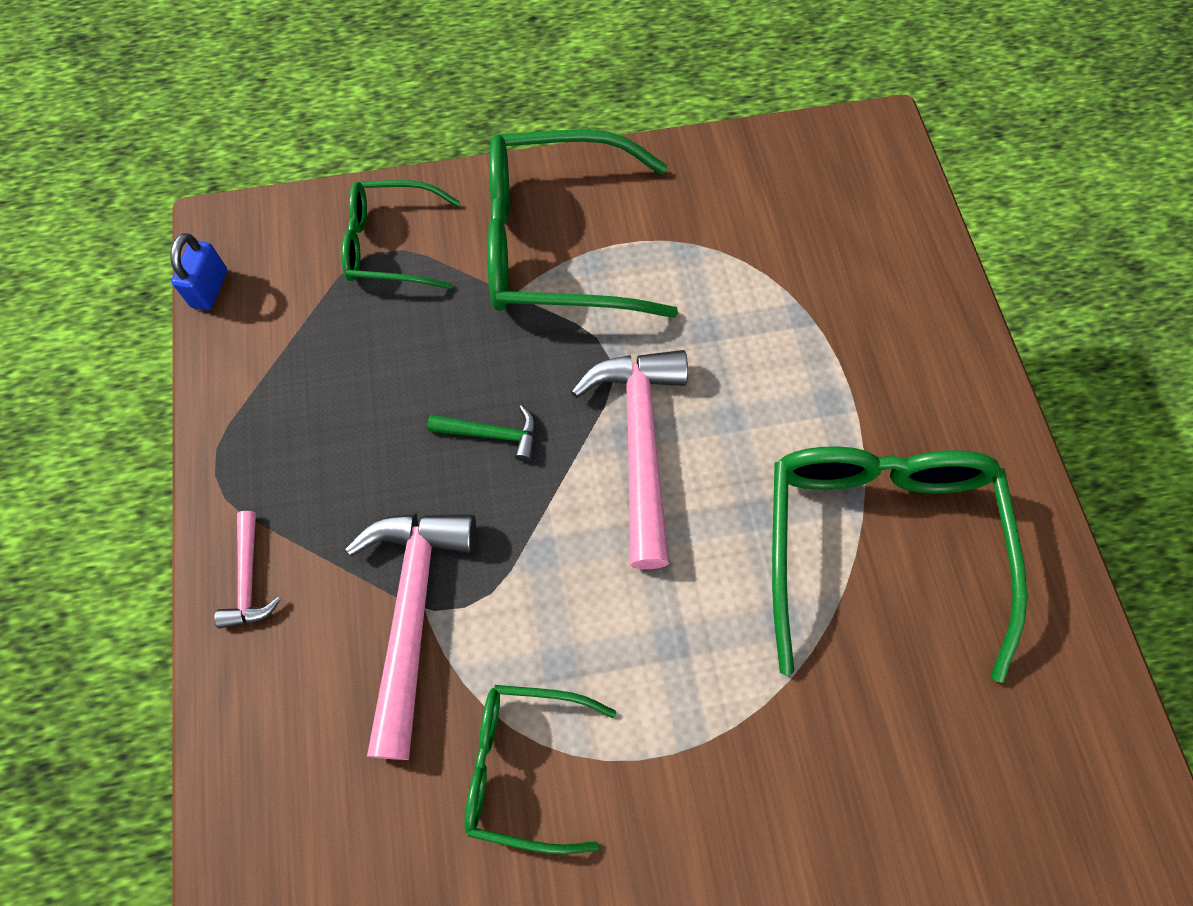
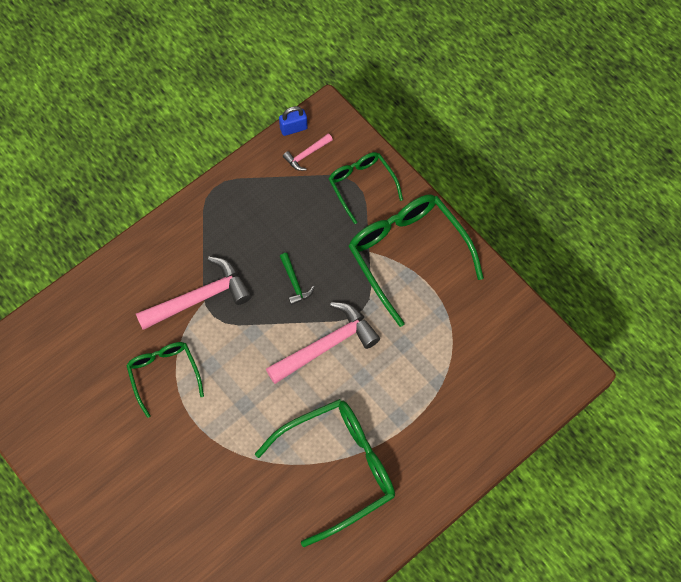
camera: 60 degrees right, 0 degrees up
pink hammer [214,511,281,629] -> pink hammer moved to [283,133,333,171]

